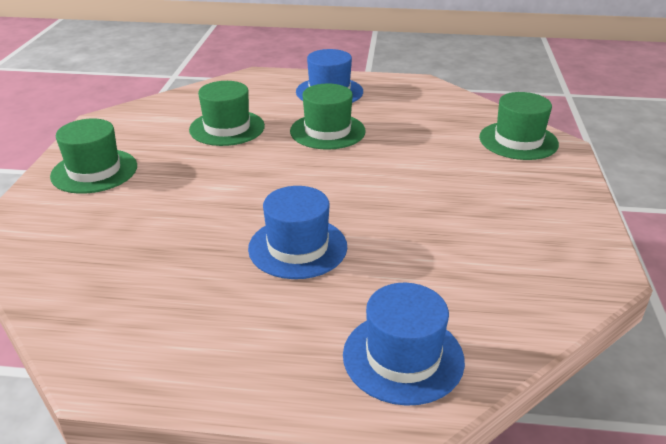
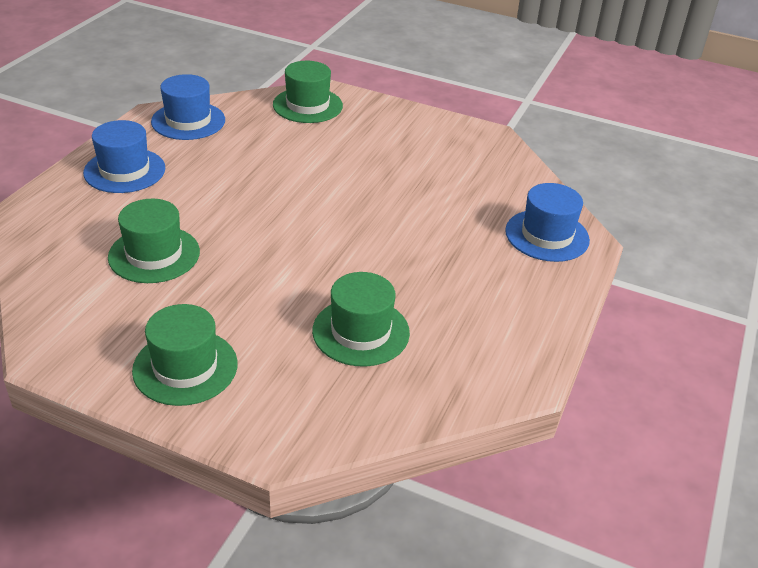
camera: 75 degrees left, 5 degrees up
blue hat [248,186,347,279] -> blue hat moved to [151,74,225,140]
green hat [290,83,365,150] -> green hat moved to [312,272,410,367]

